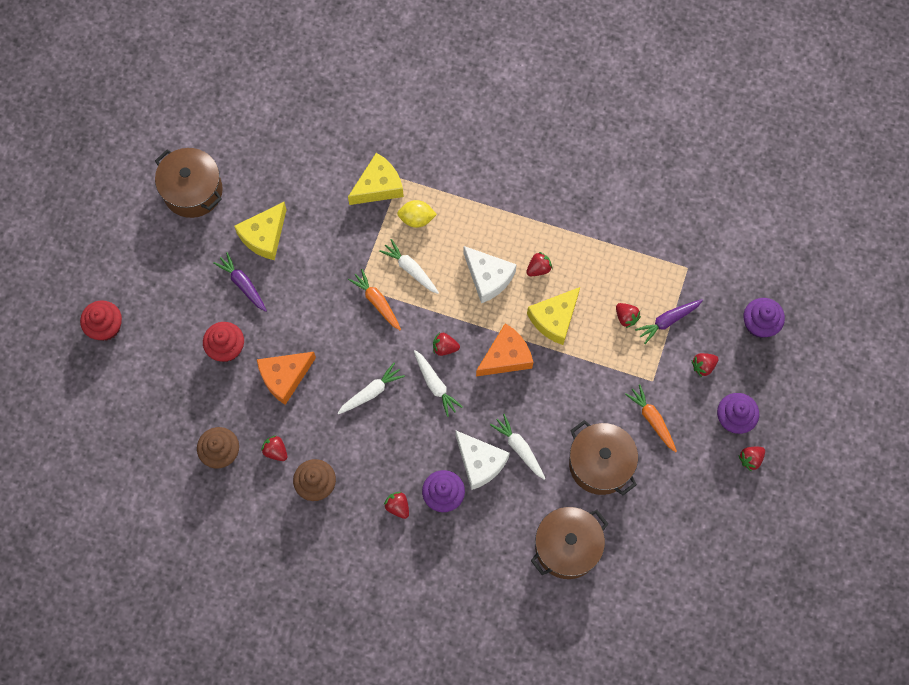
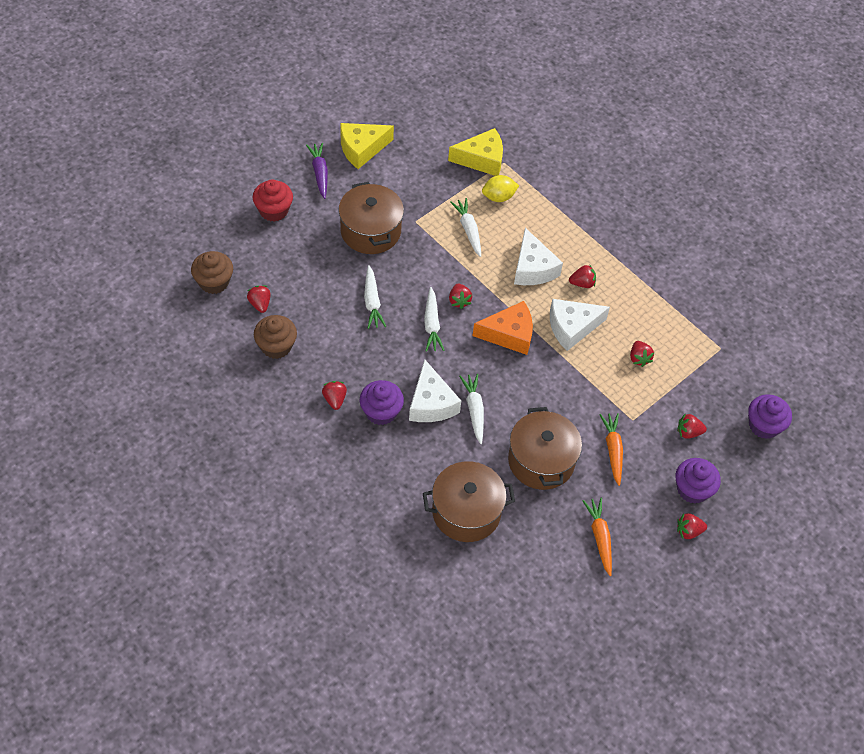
camera: 25 degrees right, 15 degrees down
red cupcake [80,300,122,341] -> none
brown pot [155,148,223,218] -> brown pot moved to [339,182,404,254]
orange cheese [257,352,316,405] -> none
white carrot [337,363,405,414] -> white carrot turned 90 degrees clockwise [364,265,386,329]
orange carrot [348,269,401,330] -> orange carrot moved to [582,498,612,576]
yellow lemon [397,200,437,228] -> yellow lemon turned 45 degrees counterclockwise [482,175,519,202]
red strawberry [433,332,460,356] -> red strawberry turned 135 degrees counterclockwise [449,284,472,309]
yellow cheese [527,287,580,345] -> white cheese [550,299,610,351]
purple carrot [635,299,703,344] -> none

